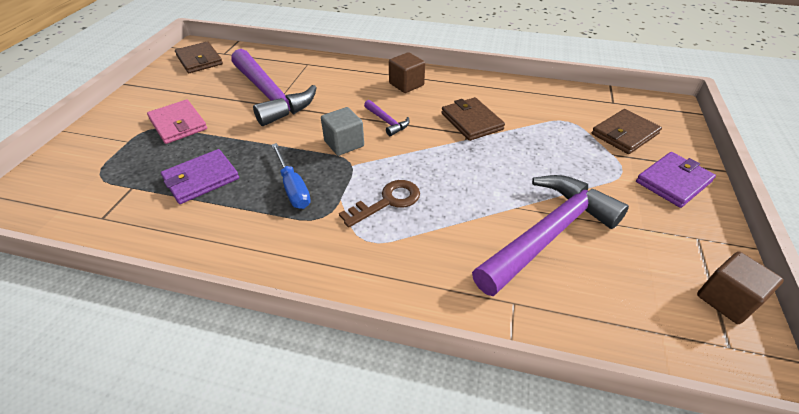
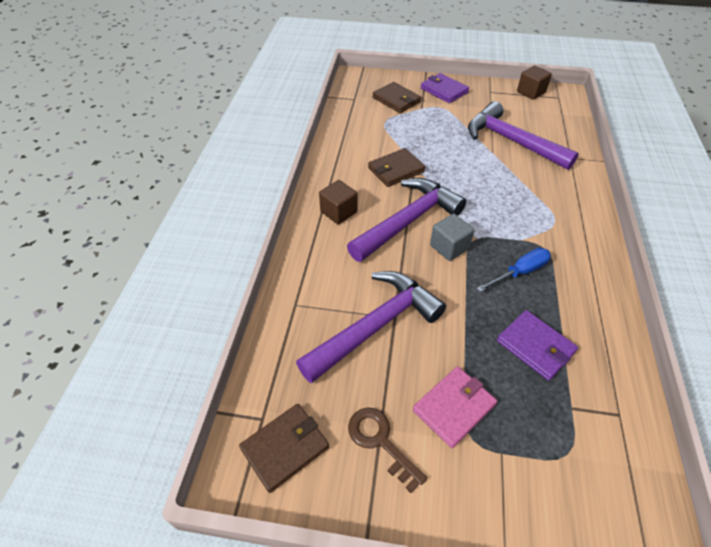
camera: 95 degrees left, 5 degrees up
brown key [339,180,420,228] -> brown key moved to [348,408,427,493]
purple hammer [364,100,410,136] -> purple hammer [347,178,466,262], size x2.36

